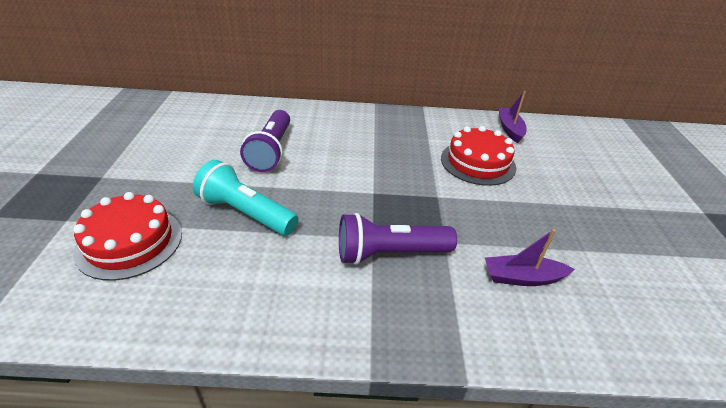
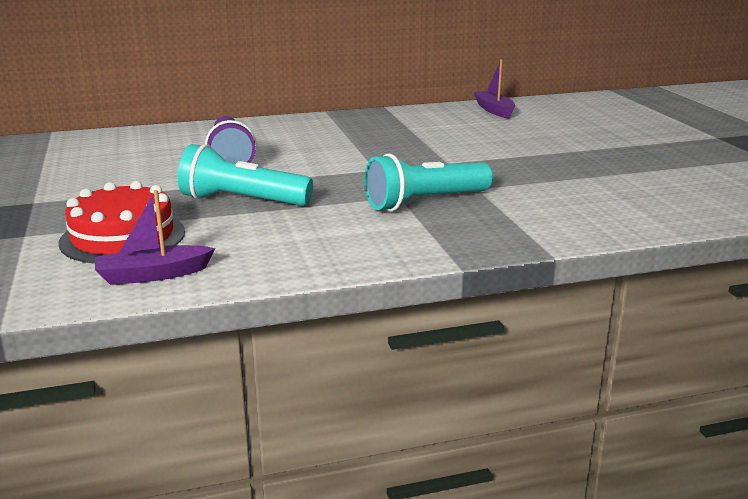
camera: 15 degrees left, 15 degrees down
purple flashlight [339,213,457,265] -> turquoise flashlight [364,153,493,211]
red cake [441,126,516,186] -> none
purple boat [485,229,575,286] -> purple boat moved to [95,190,215,285]

